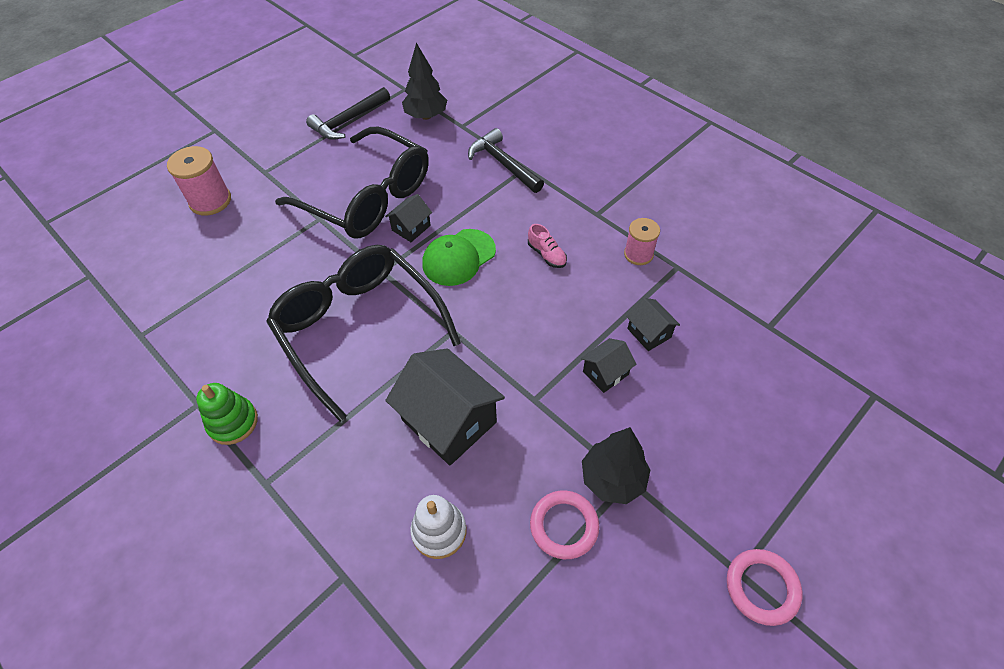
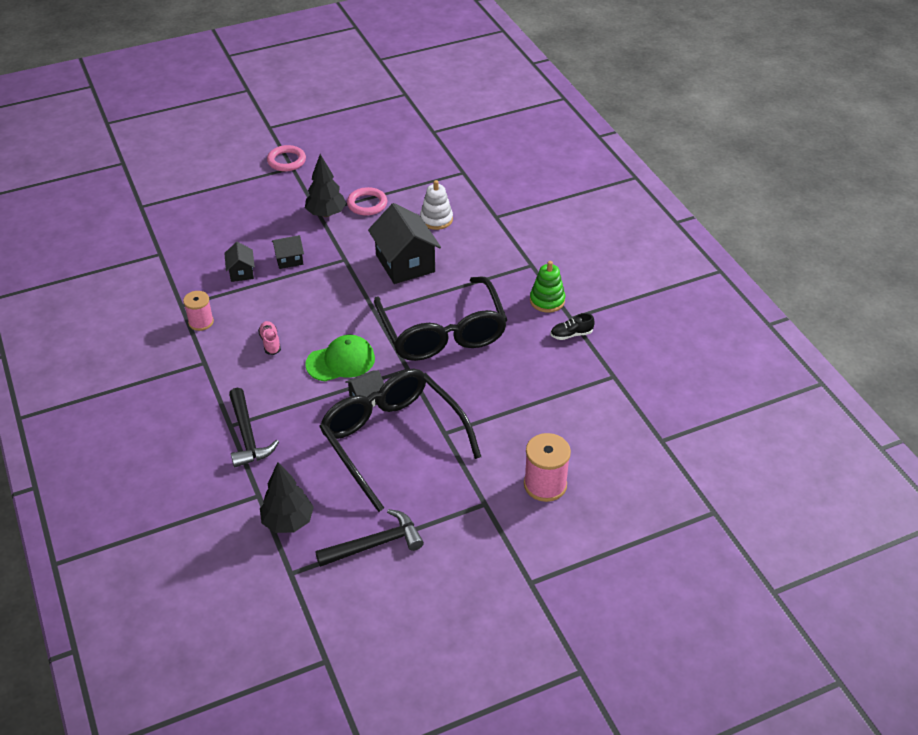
camera: 160 degrees left, 10 degrees down
none -> black shoe [550,313,595,340]

